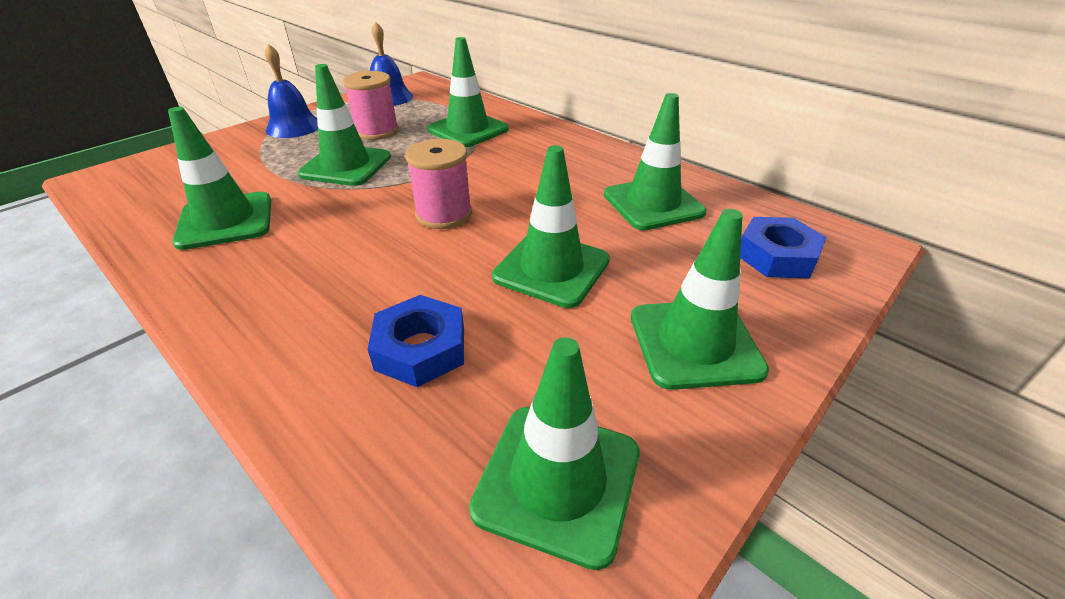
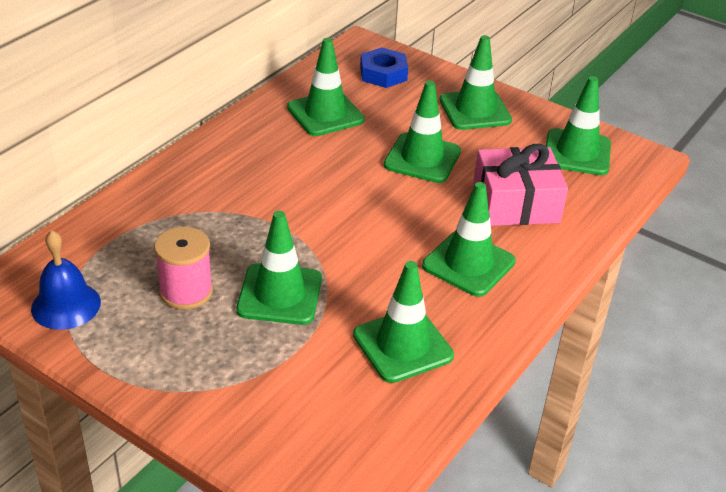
camera: 100 degrees left, 0 degrees up
blue bell [265,44,318,138] -> none
blue nut [368,295,464,387] -> pink gift [473,144,568,226]
pink spool [405,139,472,229] -> none
green traffic cone [427,37,509,147] -> green traffic cone moved to [422,182,516,297]

